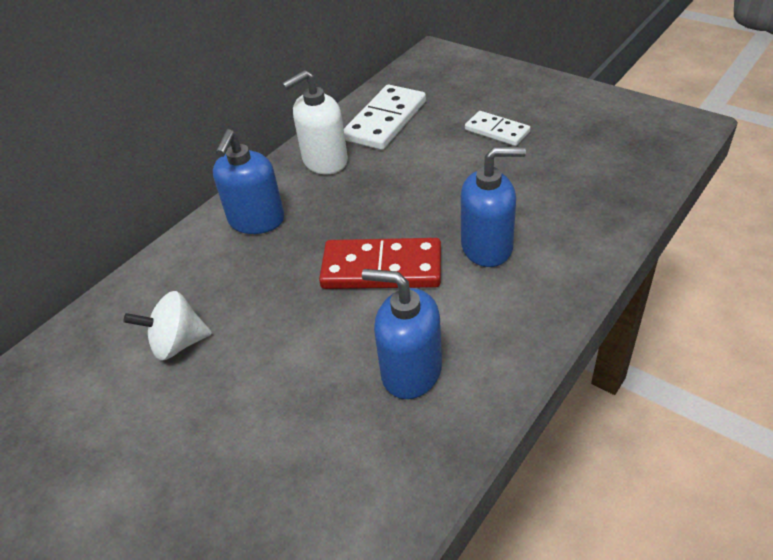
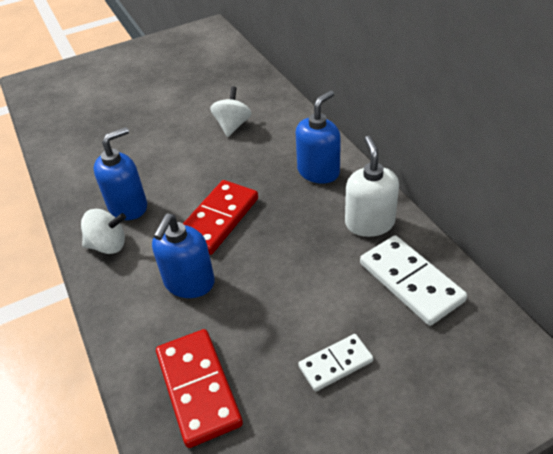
camera: 115 degrees right, 0 degrees up
blue soap dispenser [213,129,285,234] -> blue soap dispenser turned 90 degrees clockwise [296,91,341,184]
none -> white spinning top [81,209,126,254]
none -> red domino [156,329,243,448]

